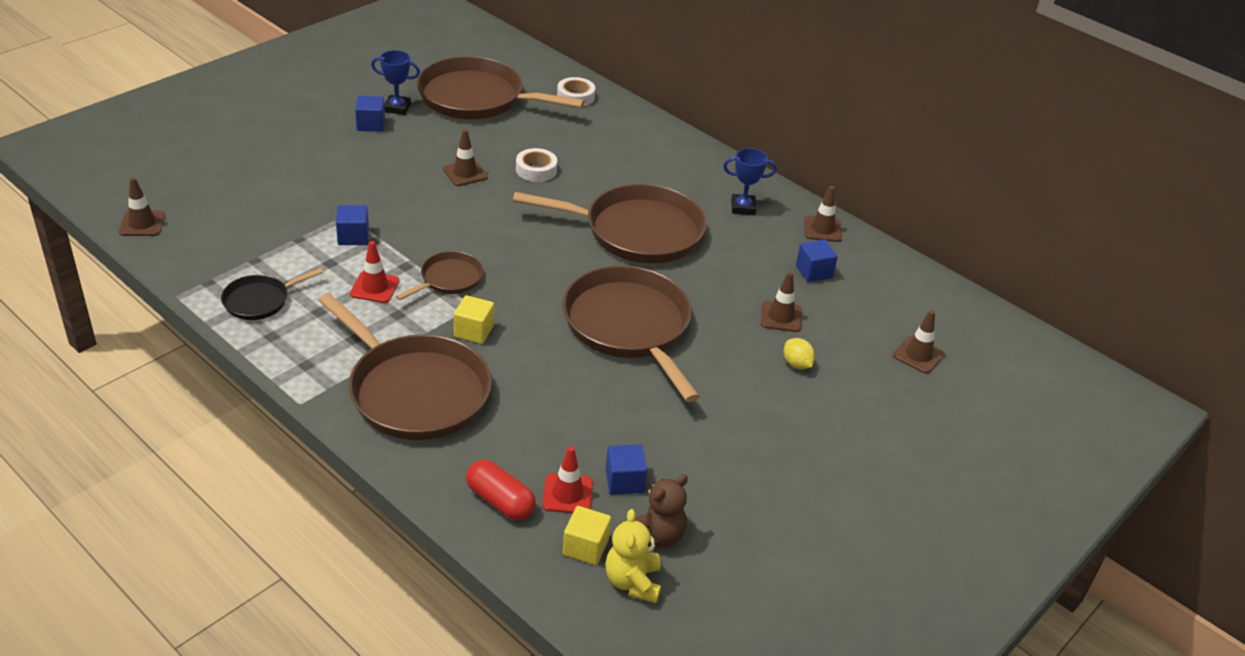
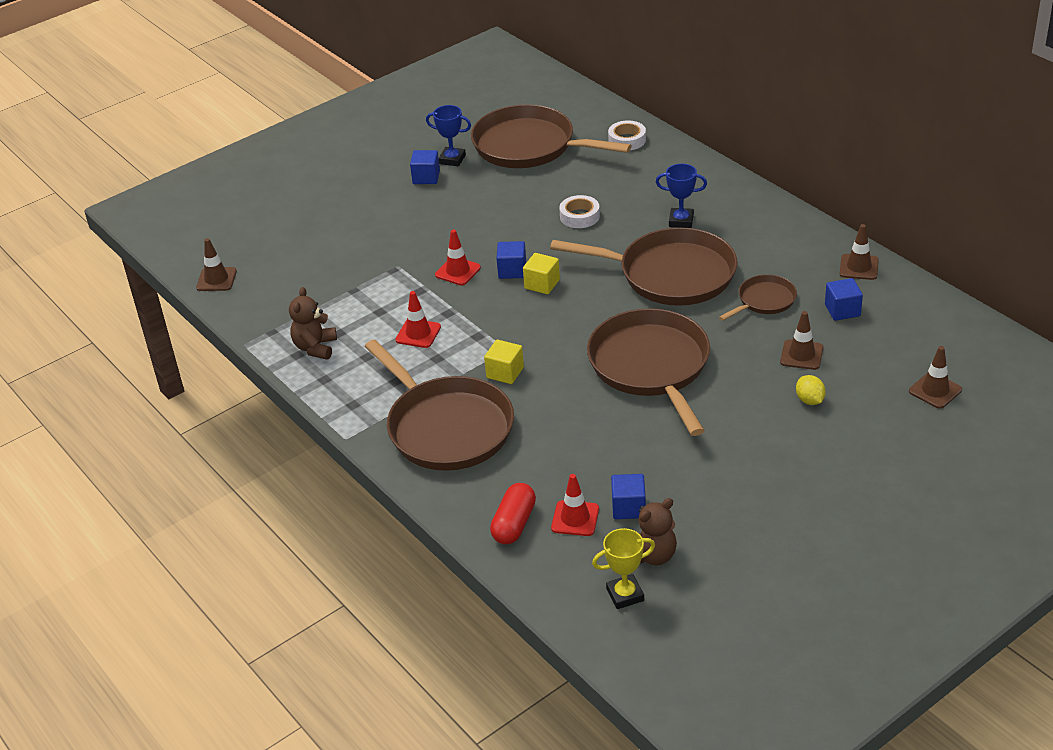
camera: 15 degrees right, 0 degrees up
black pan [221,268,324,320] -> brown teddy bear [289,287,337,360]
blue cube [336,205,369,245] -> blue cube moved to [496,241,526,279]
brown pan [395,251,483,300] -> brown pan moved to [719,275,797,321]
brown traffic cone [443,129,488,186] -> none
red capsule [466,460,536,520] -> red capsule turned 60 degrees clockwise [490,483,536,544]
yellow cube [563,506,611,565] -> yellow cube moved to [523,253,560,294]
yellow teddy bear [605,509,661,603] -> yellow trophy [592,528,655,609]
blue trophy [723,148,777,215] -> blue trophy moved to [656,164,707,228]
none -> red traffic cone [435,230,481,285]

